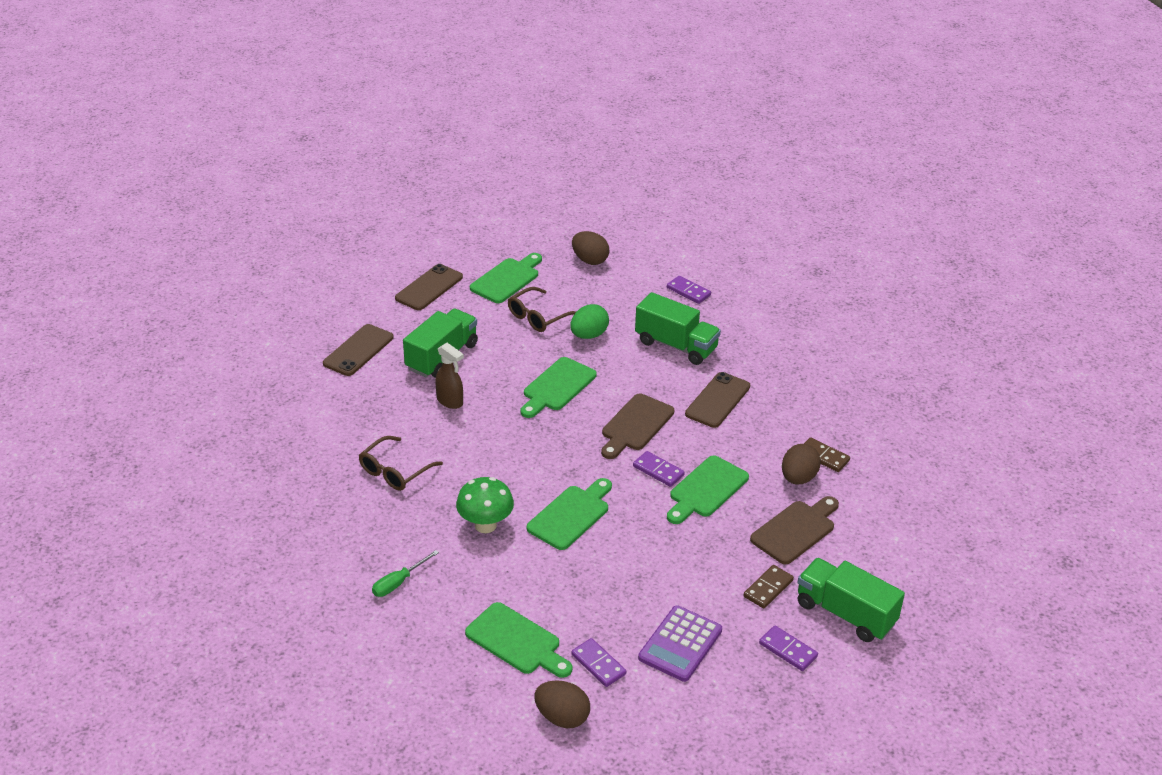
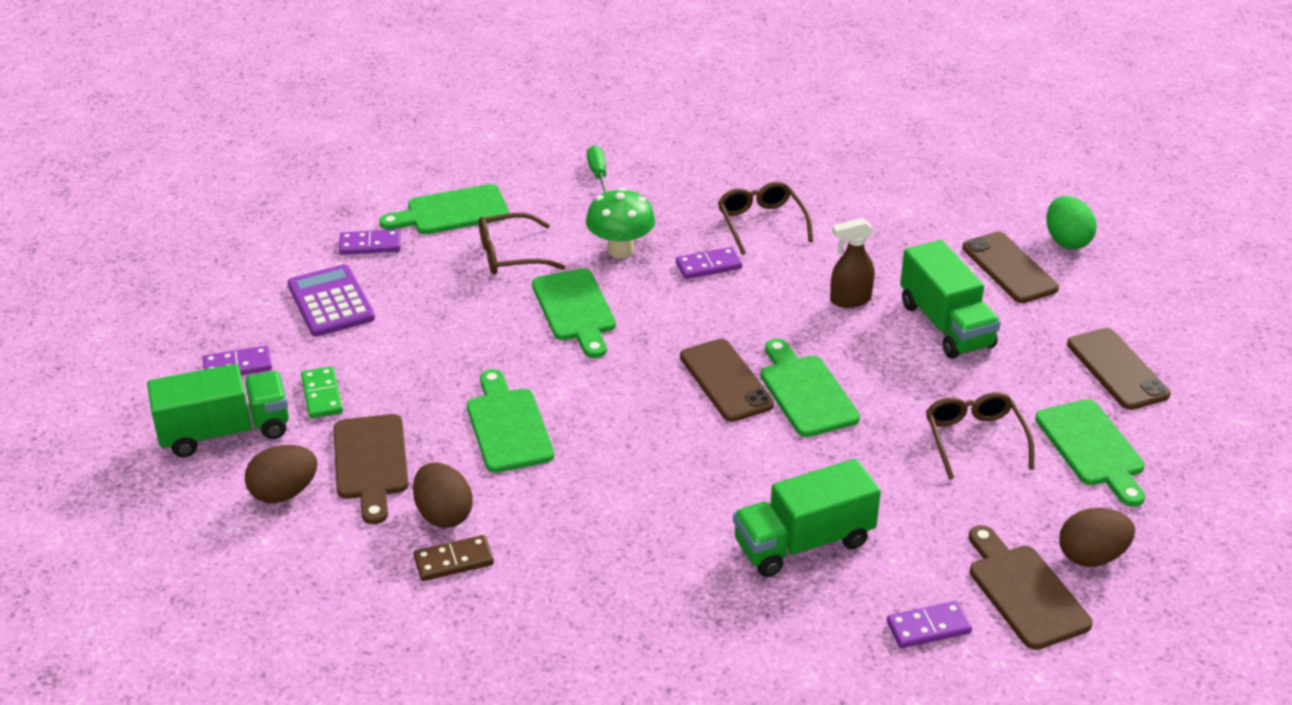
camera: 125 degrees right, 0 degrees up
brown egg [534,680,590,728] -> brown egg moved to [245,445,318,503]
green egg [570,304,609,339] -> green egg moved to [1047,196,1097,249]
brown cutting board [601,394,674,459] -> brown cutting board moved to [969,525,1093,650]
purple domino [633,451,685,487] -> purple domino moved to [676,247,742,279]
brown phone [685,372,750,428] -> brown phone moved to [680,339,774,422]
brown domino [743,565,794,609] -> green domino [301,366,343,419]
none -> brown glasses [479,213,565,275]

